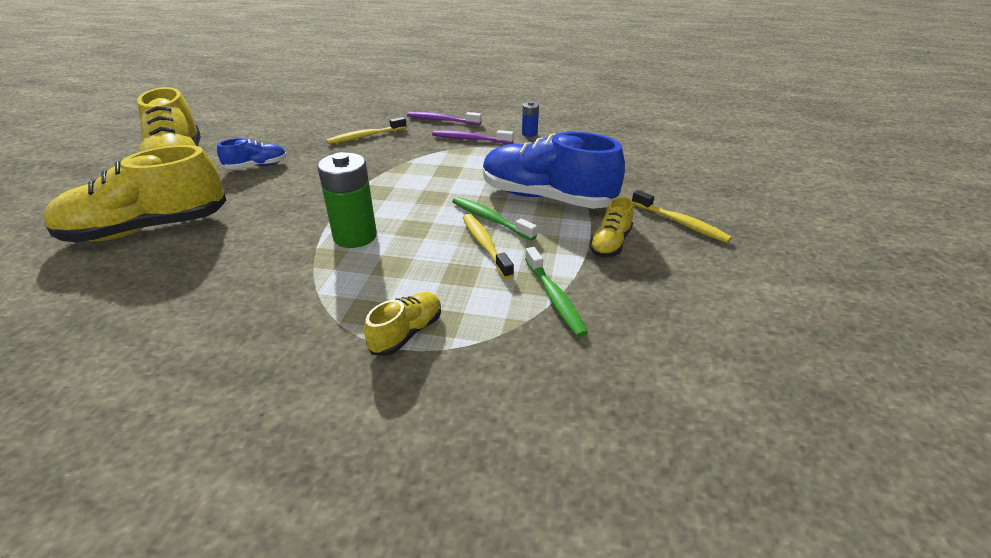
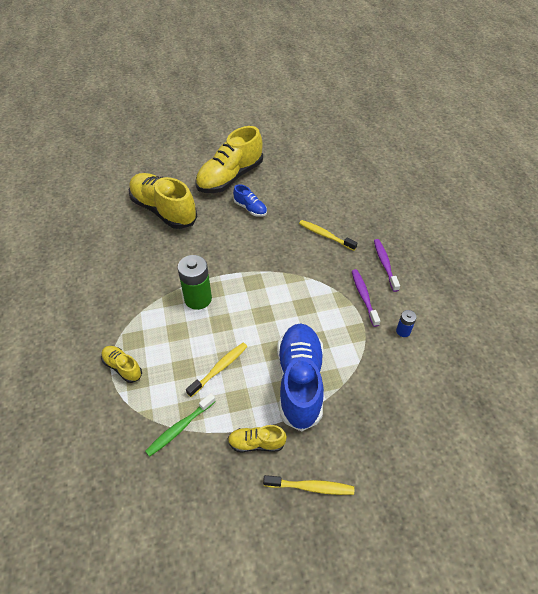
camera: 65 degrees right, 15 degrees up
yellow shoe [364,292,441,356] -> yellow shoe turned 150 degrees counterclockwise [101,346,142,383]
green toothbrush [452,197,537,241] -> none
yellow toothbrush [632,190,732,243] -> yellow toothbrush turned 105 degrees counterclockwise [263,475,354,495]

